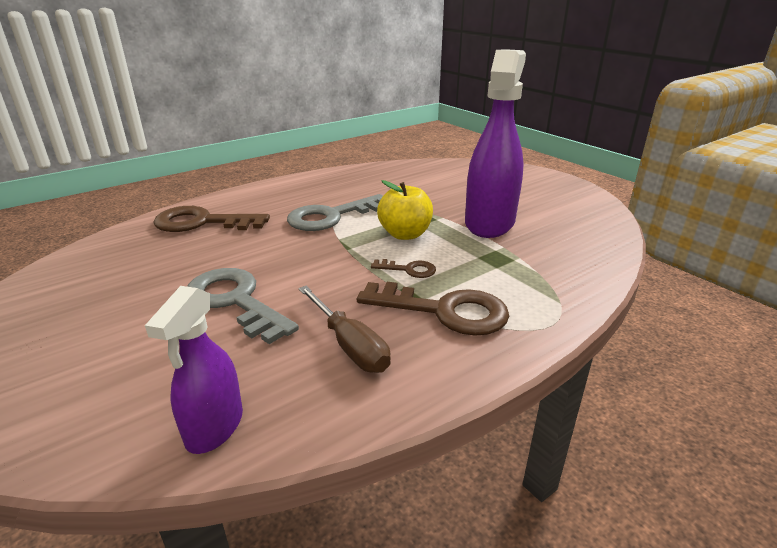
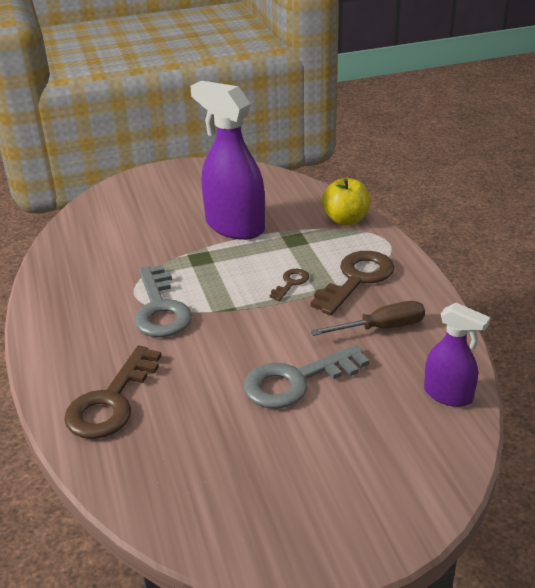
camera: 70 degrees left, 5 degrees up
yellow apple [377,180,433,240] -> yellow apple moved to [322,178,370,225]

